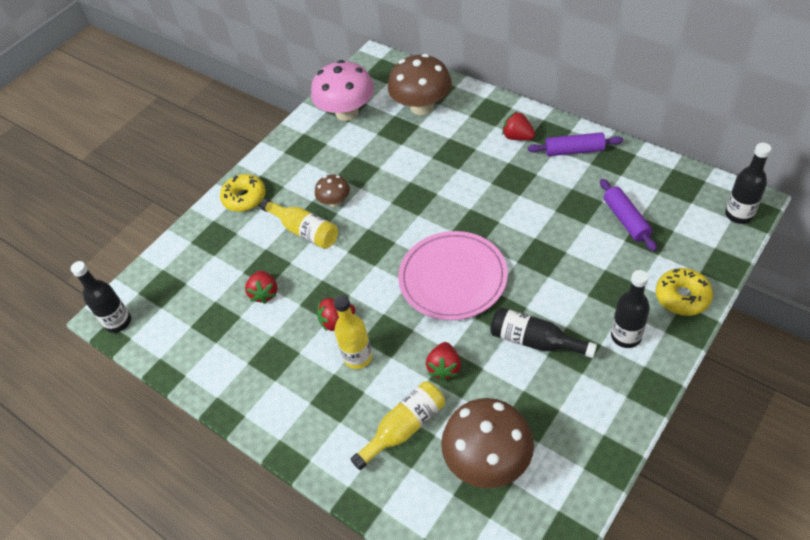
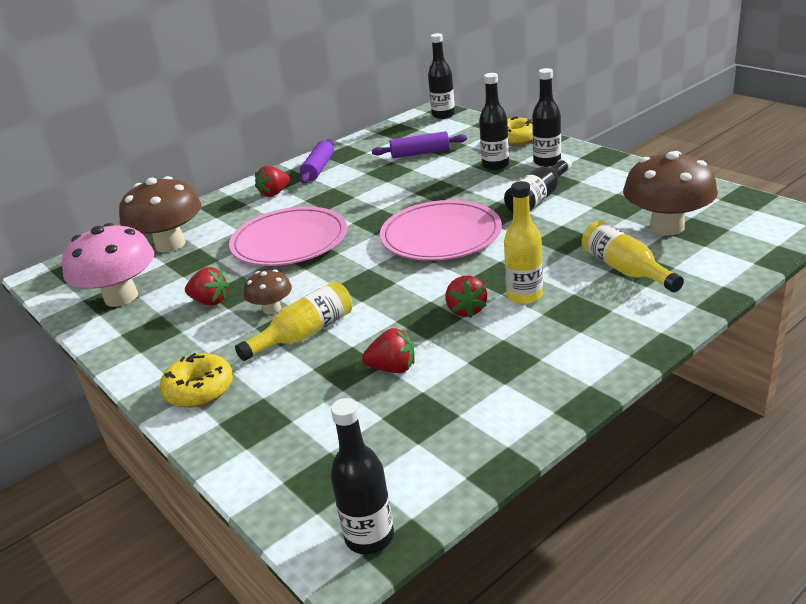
camera: 80 degrees left, 20 degrees down
red strawberry [426,342,461,381] -> red strawberry moved to [185,267,229,306]
none -> pink plate [229,206,347,266]
none -> black bottle [479,73,509,170]

